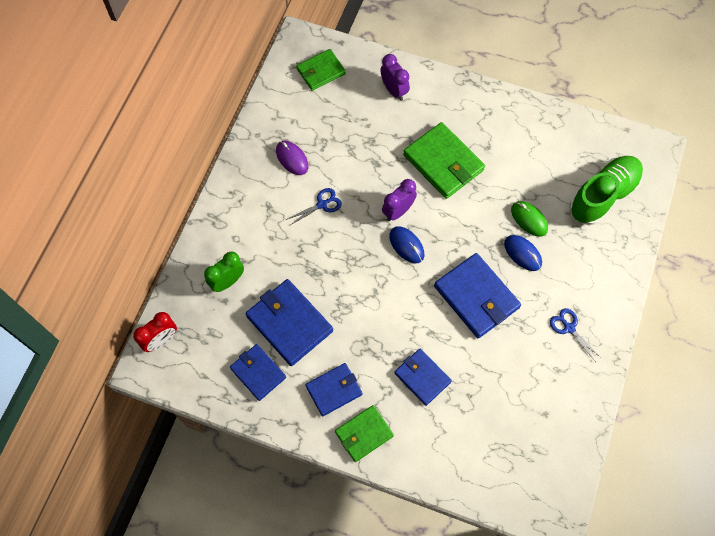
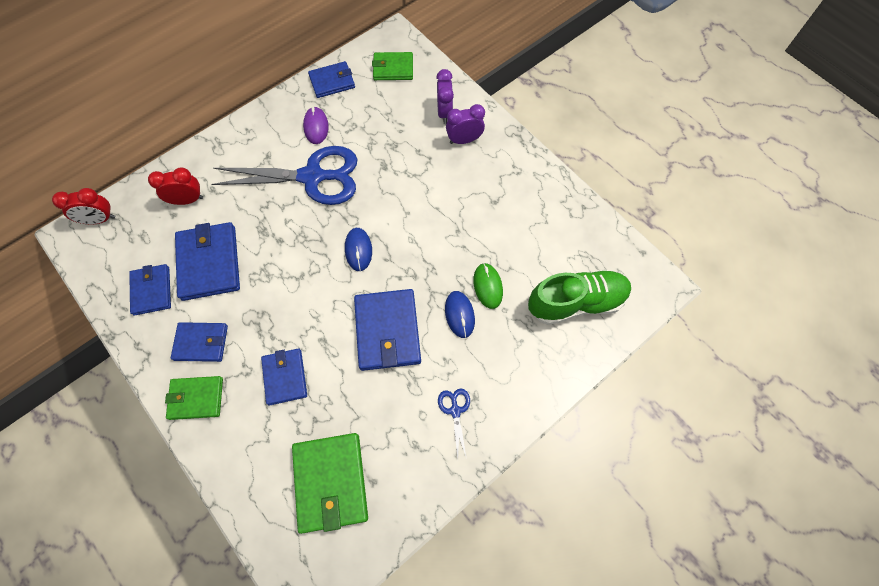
camera: 30 degrees right, 0 degrees up
green clock [204,251,244,292] -> red clock [148,168,203,205]
blue scissors [286,188,342,226] -> blue scissors [212,146,357,205], size x2.46
purple clock [382,179,417,221] -> purple clock moved to [446,104,485,144]
green wallet [403,122,485,199] -> green wallet moved to [292,433,368,534]
none -> blue wallet [308,61,355,98]

